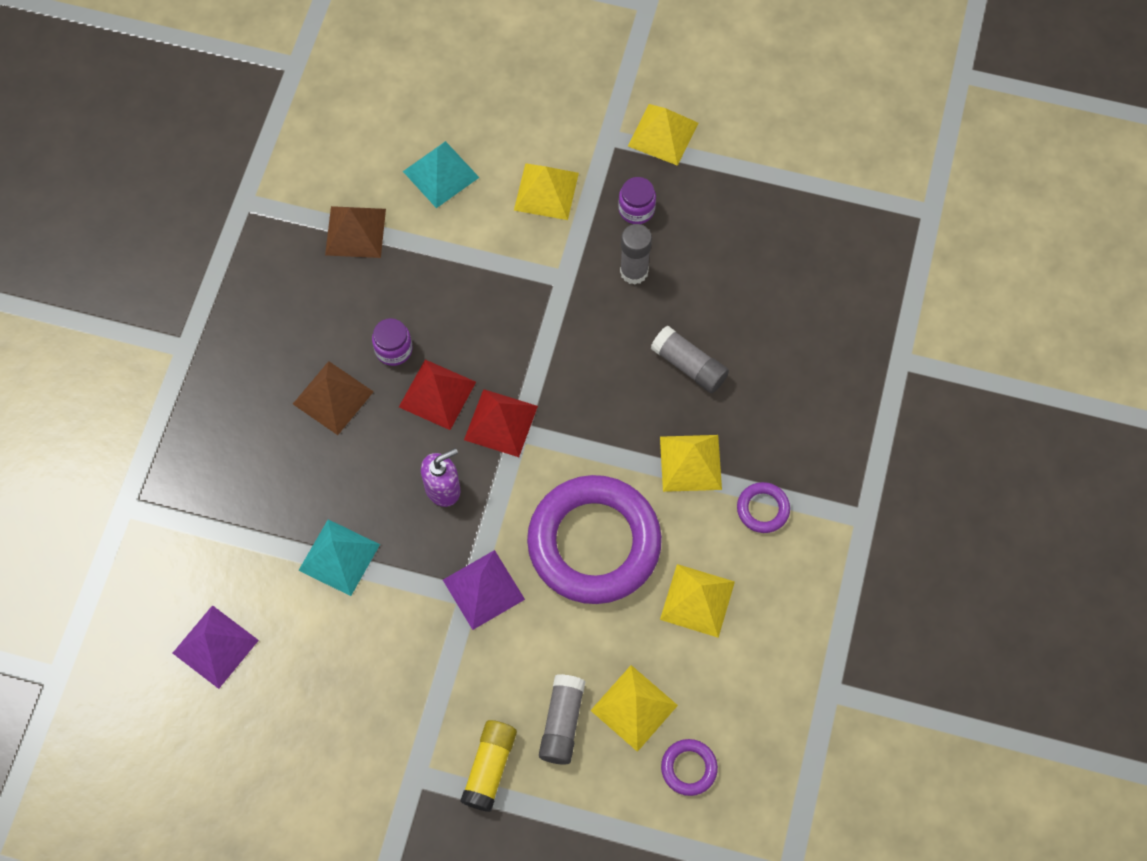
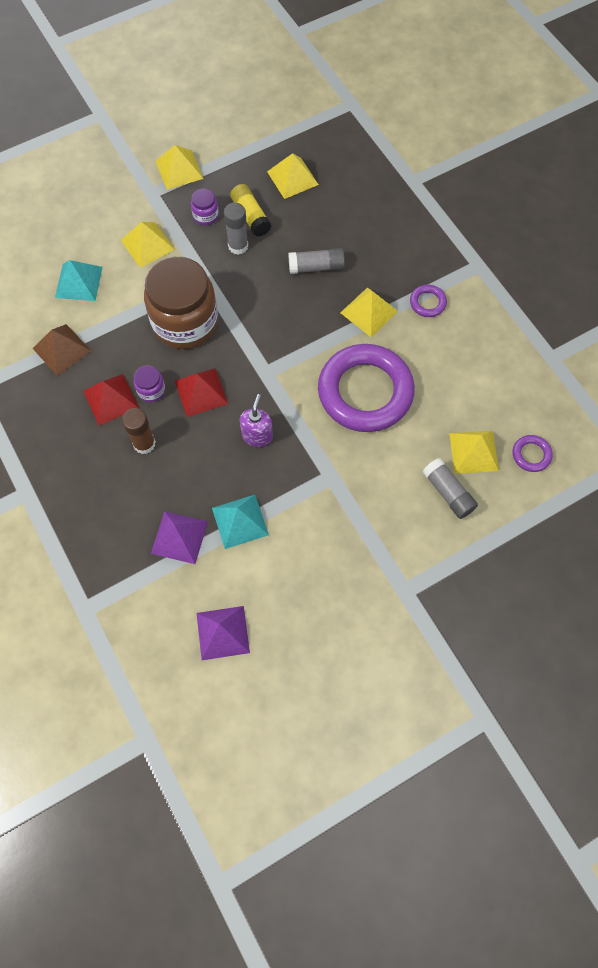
camera: 45 degrees left, 0 degrees up
brown pyramid [293,361,374,435] -> brown glue stick [122,408,156,454]
purple pyramid [443,550,525,630] -> purple pyramid moved to [151,511,208,564]
yellow glue stick [460,720,517,812] -> yellow glue stick moved to [230,184,271,237]
red pyramid [464,389,538,457] -> red pyramid moved to [83,374,139,426]
yellow pyramid [660,564,735,638] -> yellow pyramid moved to [267,153,319,199]
none -> brown jar [144,257,218,349]

